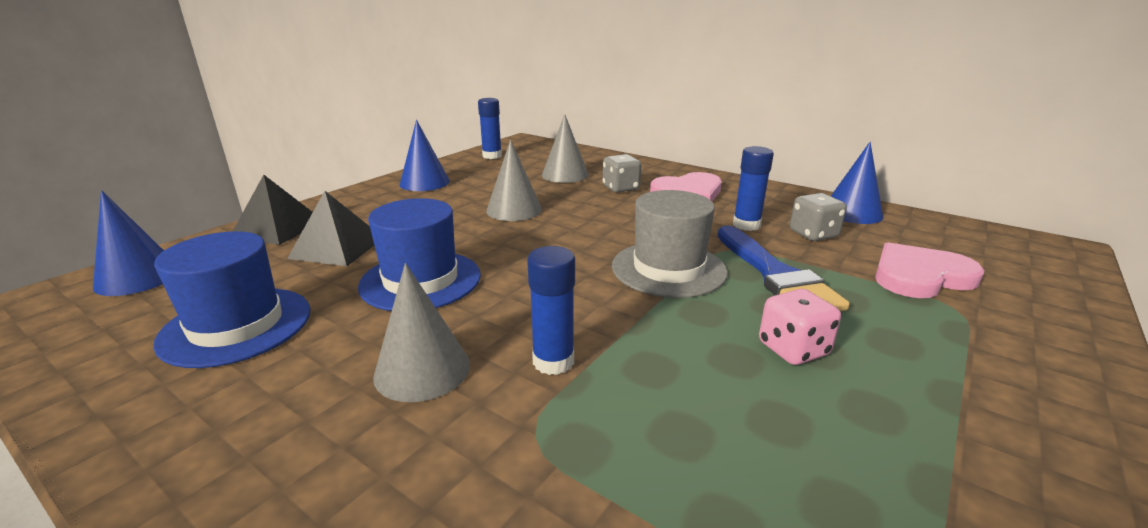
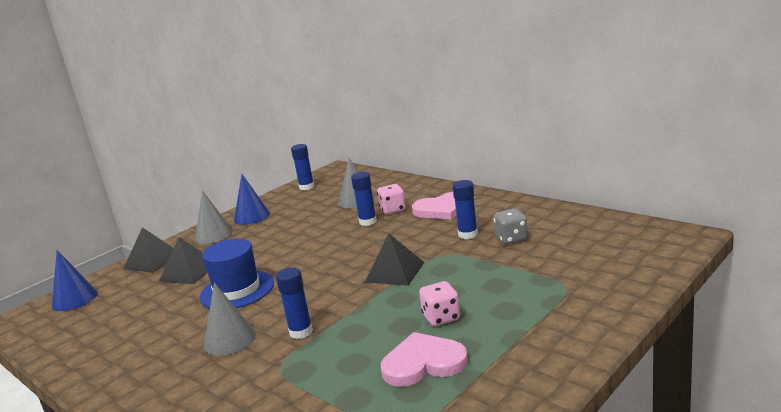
camera: 10 degrees right, 5 degrees down
blue hat [153,231,310,368] -> none
grey cone [486,140,542,221] -> grey cone moved to [195,190,233,244]
grey dice [603,154,641,193] -> pink dice [377,184,406,214]
grey hat [612,190,728,298] -> black pyramid [365,234,424,286]
blue brush [717,226,850,311] -> none
blue cone [831,142,883,224] -> none
pink heart [875,242,984,298] -> pink heart moved to [381,332,468,387]
none -> blue glue stick [351,172,377,226]

